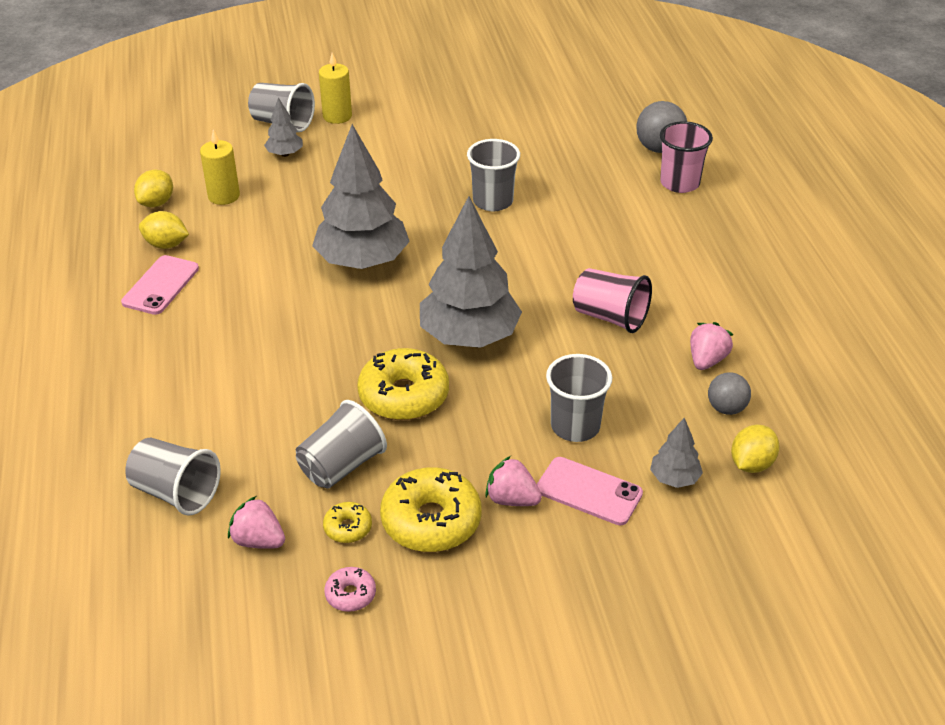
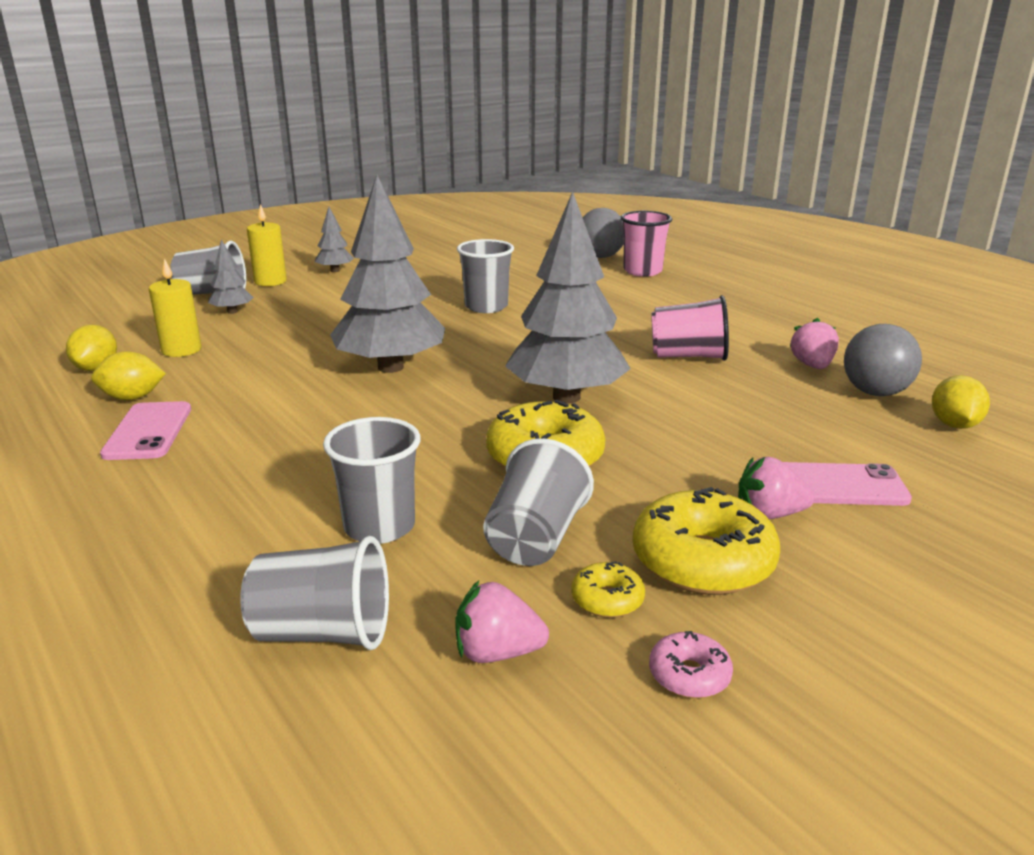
camera: 25 degrees left, 15 degrees down
grey cup [546,354,612,442] -> grey cup moved to [323,417,421,544]
grey tree [650,418,703,488] -> grey tree moved to [315,207,354,272]
grey ball [708,372,751,415] -> grey ball [844,324,922,396], size x1.53

